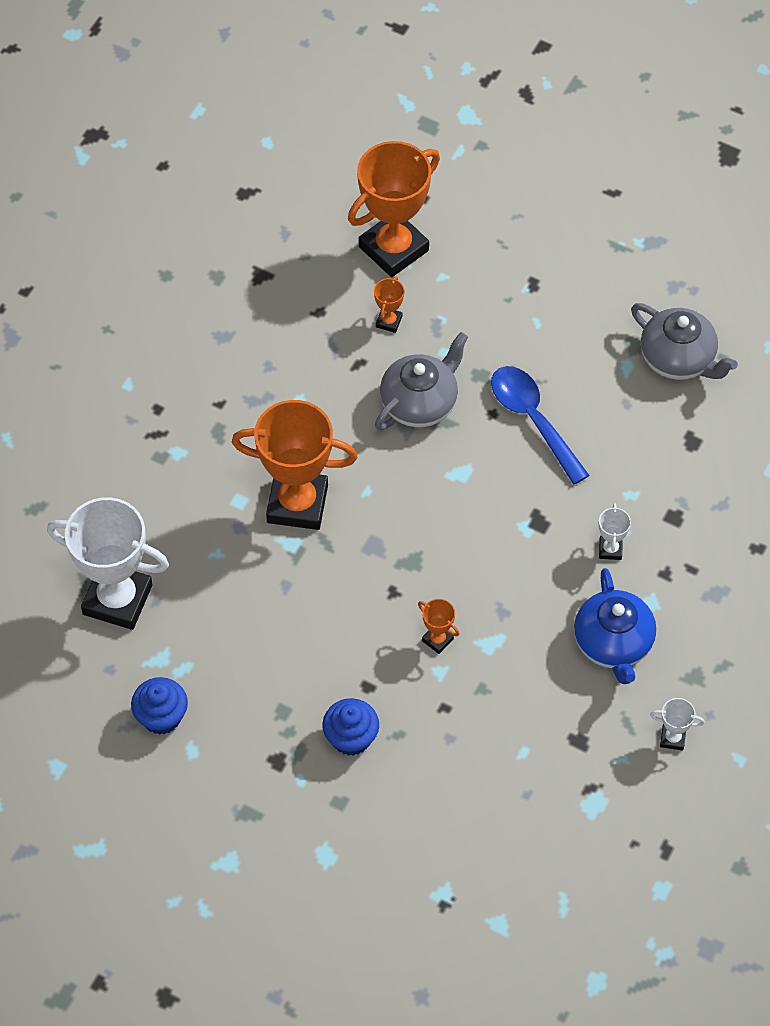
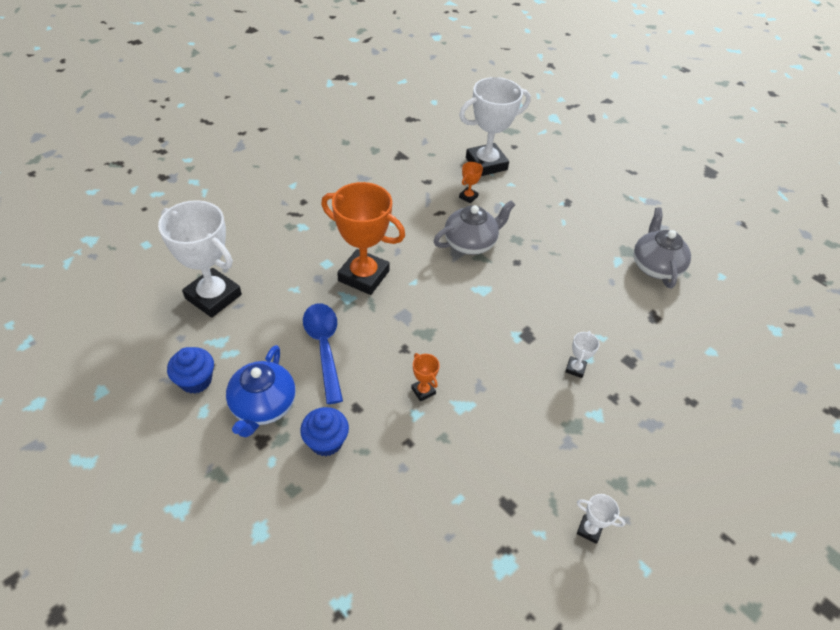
camera: 15 degrees right, 10 degrees down
orange trophy [348,141,440,277] -> white trophy [459,77,531,176]
blue spoon [491,366,590,485] -> blue spoon moved to [303,303,343,404]
blue teapot [574,568,656,684] -> blue teapot moved to [226,345,296,437]
grey teapot [631,303,738,380] -> grey teapot turned 150 degrees counterclockwise [634,207,691,288]

